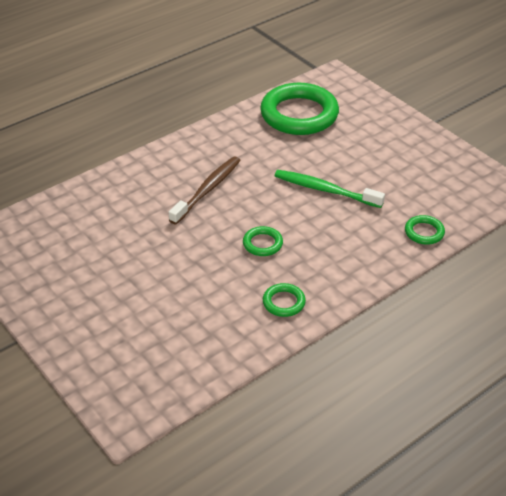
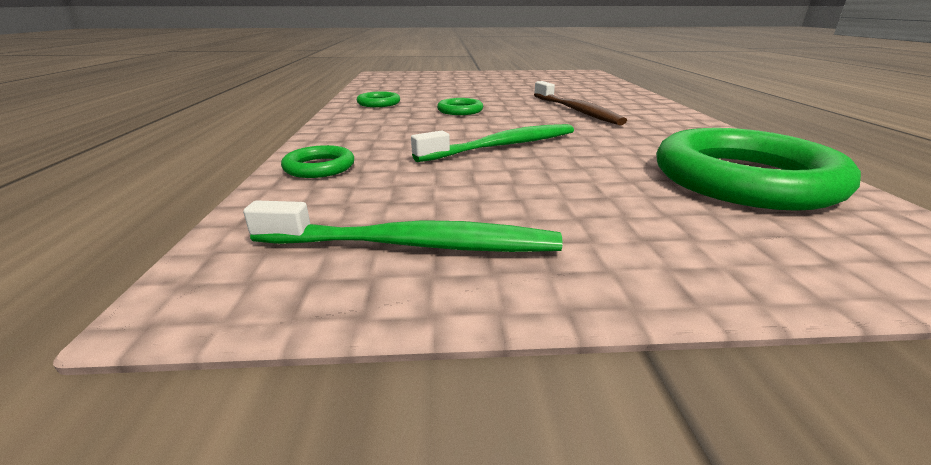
camera: 125 degrees right, 15 degrees down
none -> green toothbrush [243,200,563,252]

